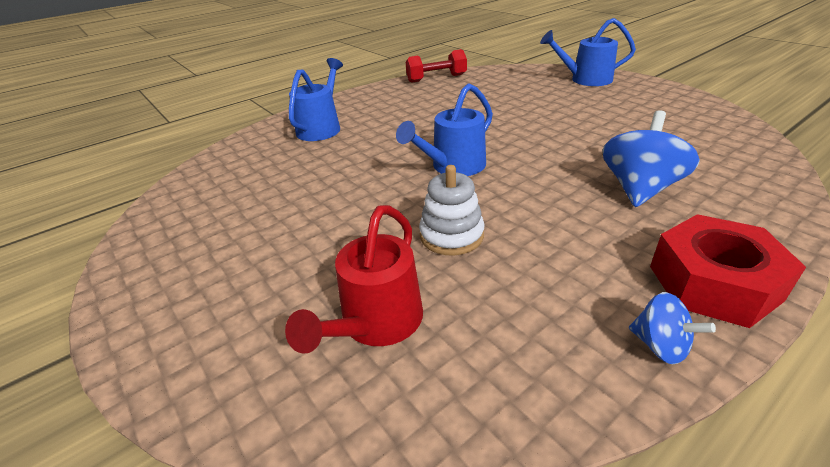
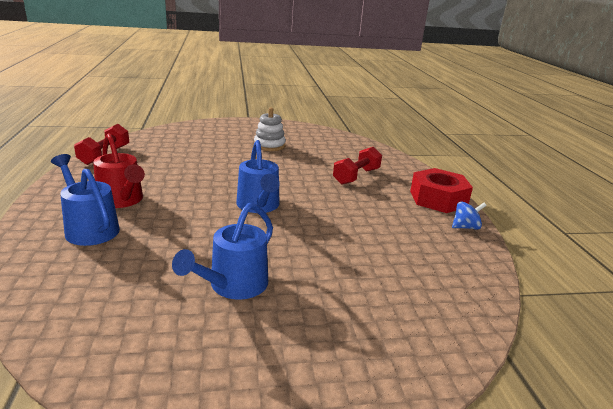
camera: 65 degrees left, 10 degrees down
red watering can [285,205,423,354] -> red watering can moved to [93,133,145,208]
white stacking toy [419,165,485,256] -> white stacking toy moved to [254,108,286,151]
blue watering can [540,18,636,86] -> blue watering can moved to [172,203,273,300]
blue spinning top [602,110,700,207] -> red dumbbell [333,147,382,185]

